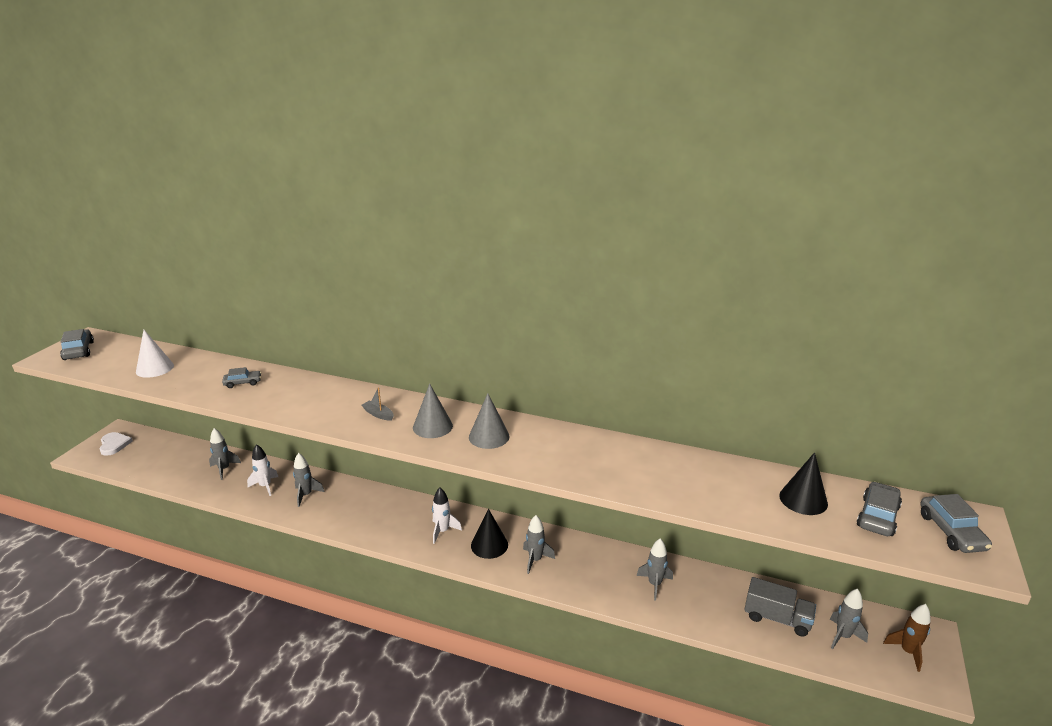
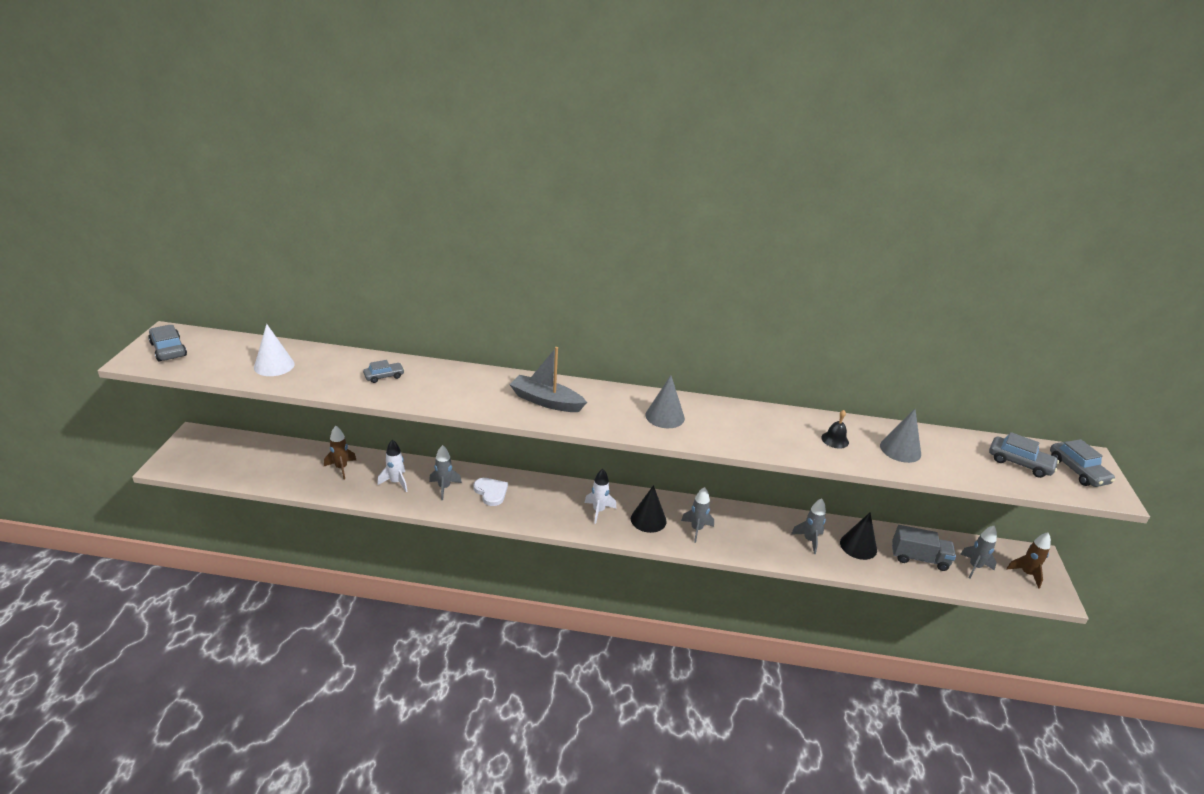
camera: 15 degrees left, 5 degrees up
white heart [99,432,133,456] -> white heart moved to [473,478,508,506]
grey rocket [209,428,241,480] -> brown rocket [324,426,356,480]
grey boat [362,387,394,421] -> grey boat [509,347,587,412], size x1.98
grey cone [413,384,453,438] -> grey cone moved to [880,409,921,463]
black cone [779,452,828,515] -> black cone moved to [840,513,877,560]
grey car [857,482,902,536] -> grey car turned 105 degrees clockwise [989,432,1059,478]
none -> black bell [821,410,849,449]

